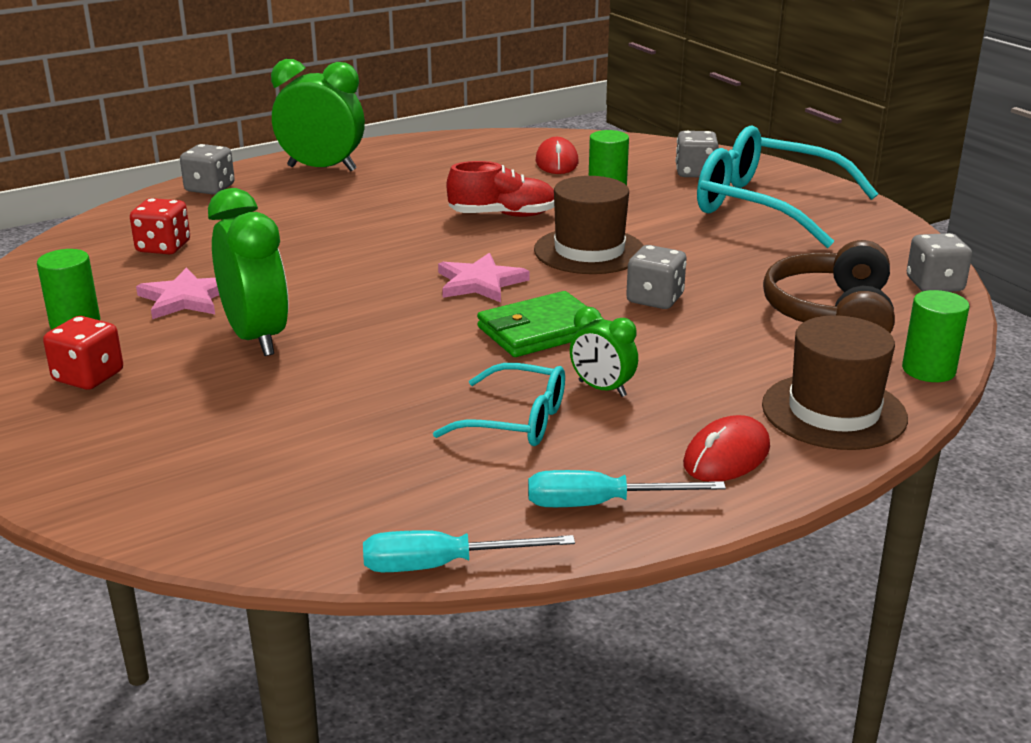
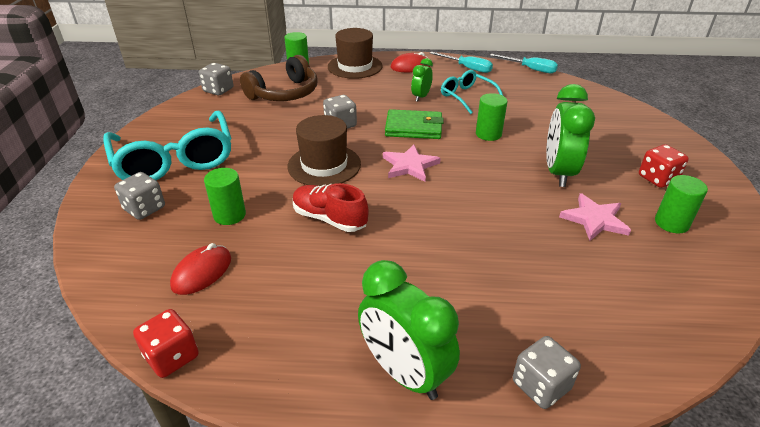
camera: 145 degrees left, 10 degrees up
red dice [130,198,190,254] -> red dice moved to [133,309,199,378]
green clock [570,306,638,397] -> green clock turned 135 degrees counterclockwise [411,58,433,102]
none -> green cylinder [476,93,507,141]

